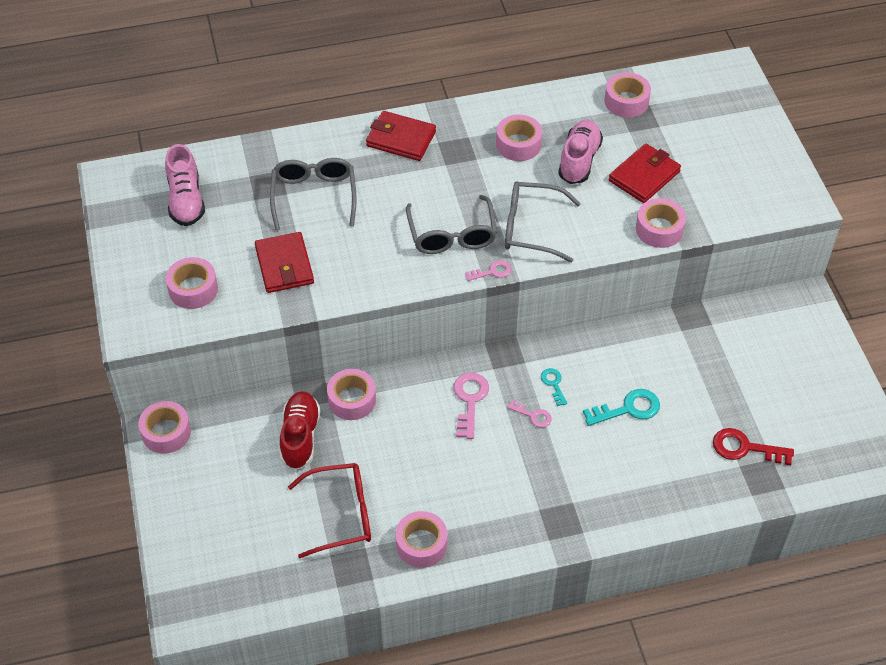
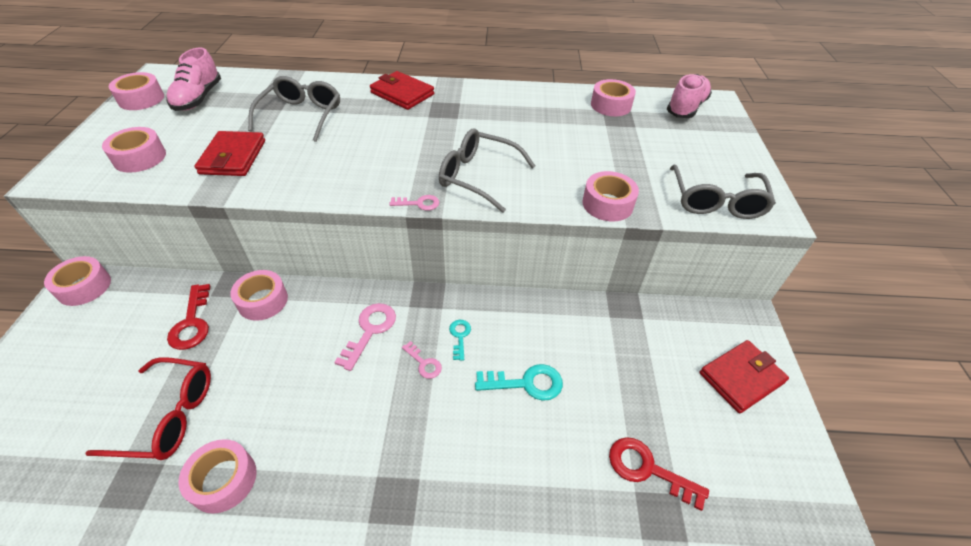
camera: 15 degrees right, 5 degrees down
red shoe [280,391,320,470] -> red key [167,284,210,350]
grey glasses [406,195,497,254] -> grey glasses moved to [670,165,776,219]
pink tape [496,115,542,161] -> pink tape moved to [109,72,164,110]
pink shoe [558,120,603,184] -> pink shoe moved to [667,74,712,118]
red wallet [609,144,681,203] -> red wallet moved to [699,340,789,413]

